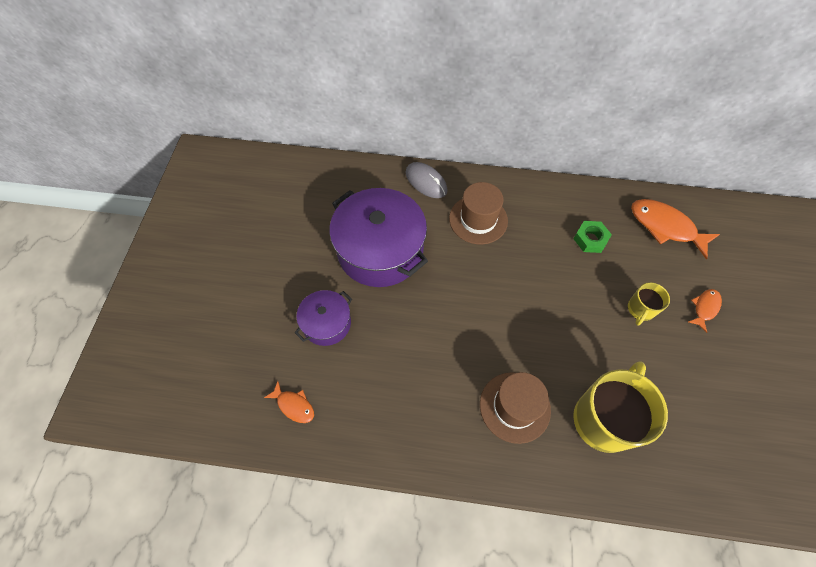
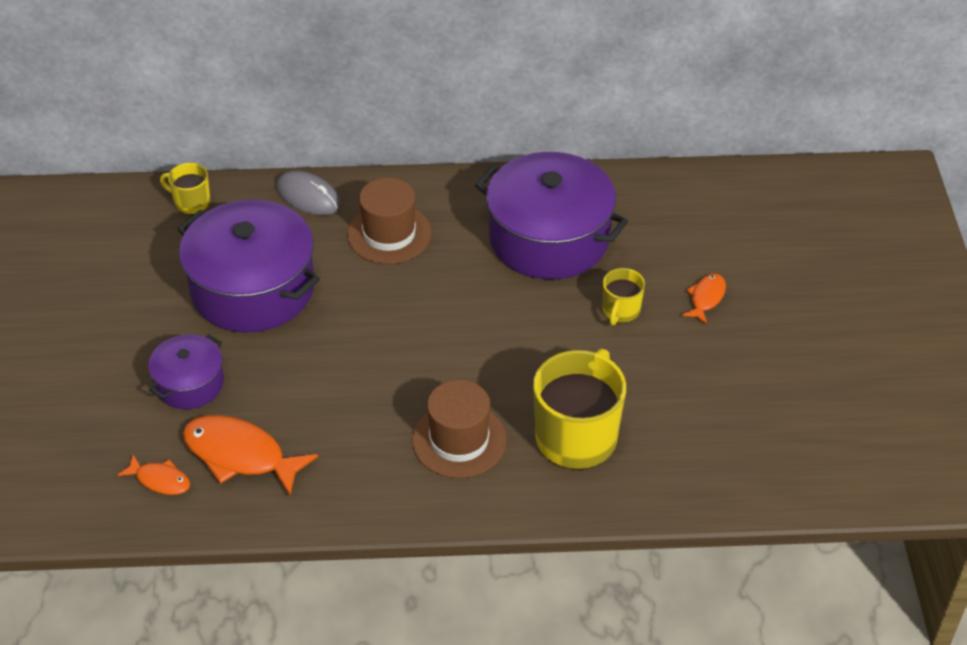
camera: 10 degrees left, 15 degrees down
green nut [574,221,612,253] -> purple pot [475,152,628,279]
orange fish [631,199,720,259] -> orange fish moved to [183,415,318,496]
none -> yellow mug [160,163,210,215]

